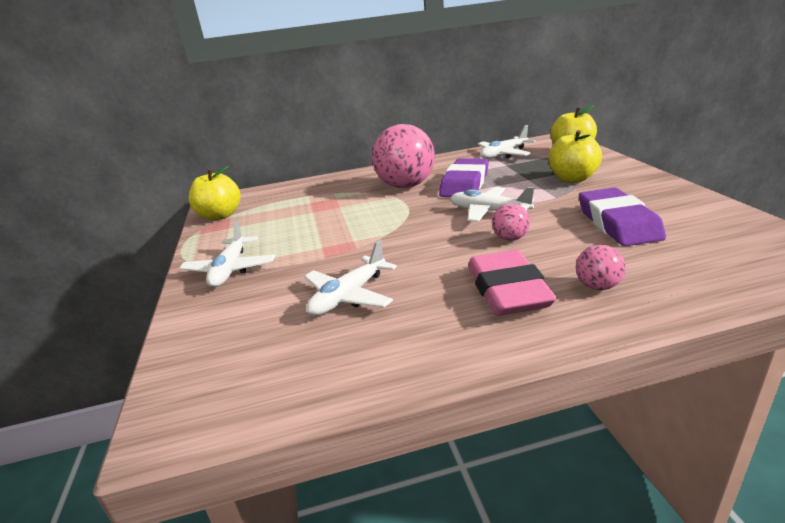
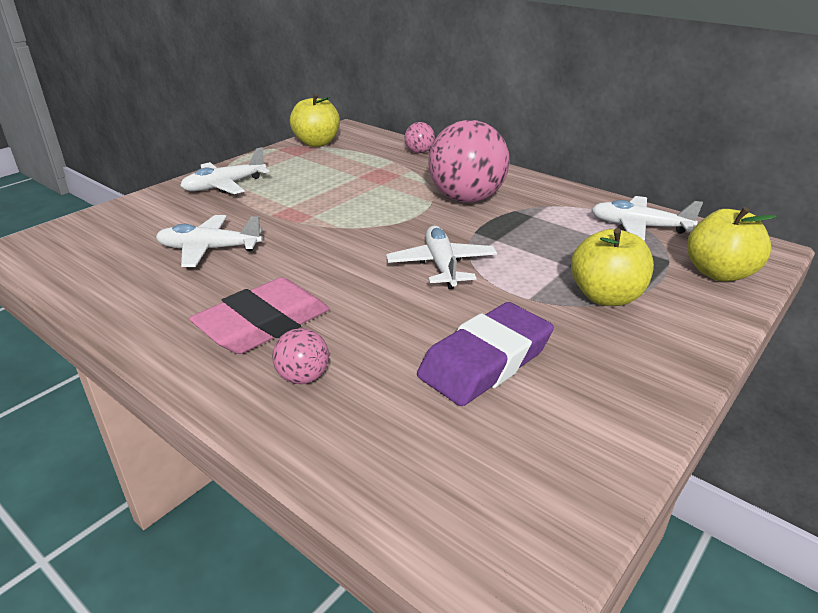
camera: 50 degrees right, 5 degrees up
purple eraser [439,158,489,197] -> none
pink ball [492,203,530,241] -> pink ball moved to [405,122,435,153]

